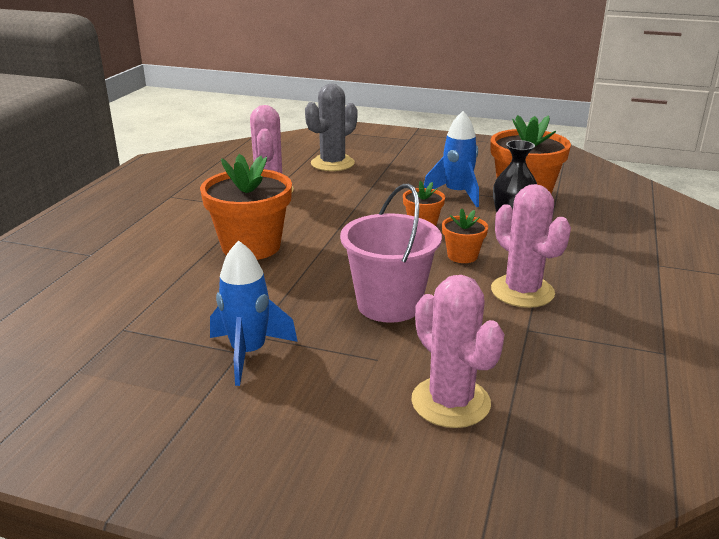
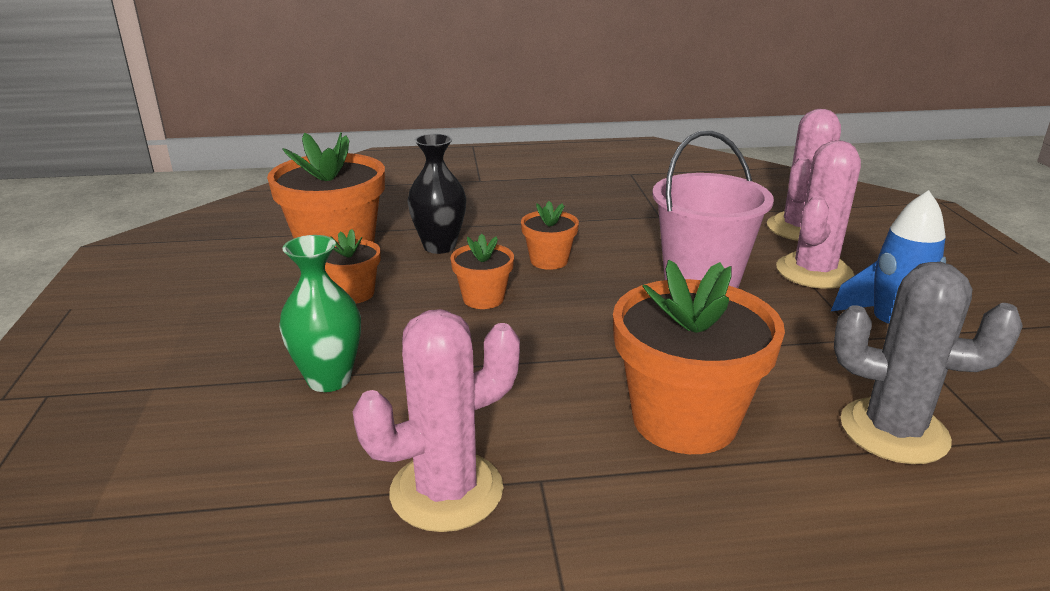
camera: 115 degrees left, 0 degrees up
grey cactus [305,84,357,171] -> grey cactus moved to [834,262,1023,464]
blue rocket [424,111,479,207] -> orange flower pot [325,229,380,304]
pink cactus [491,184,571,308] -> pink cactus moved to [776,140,861,289]
none -> green vase [279,235,361,392]

